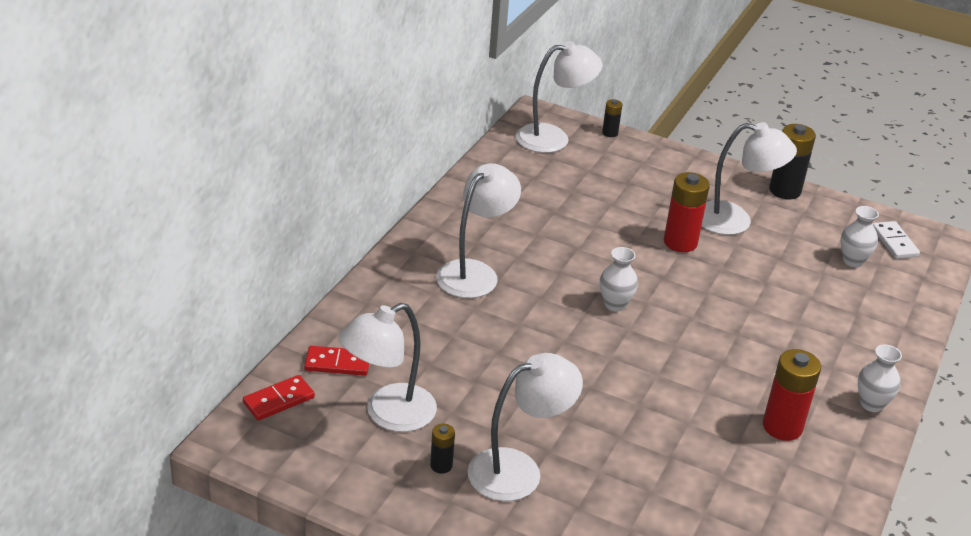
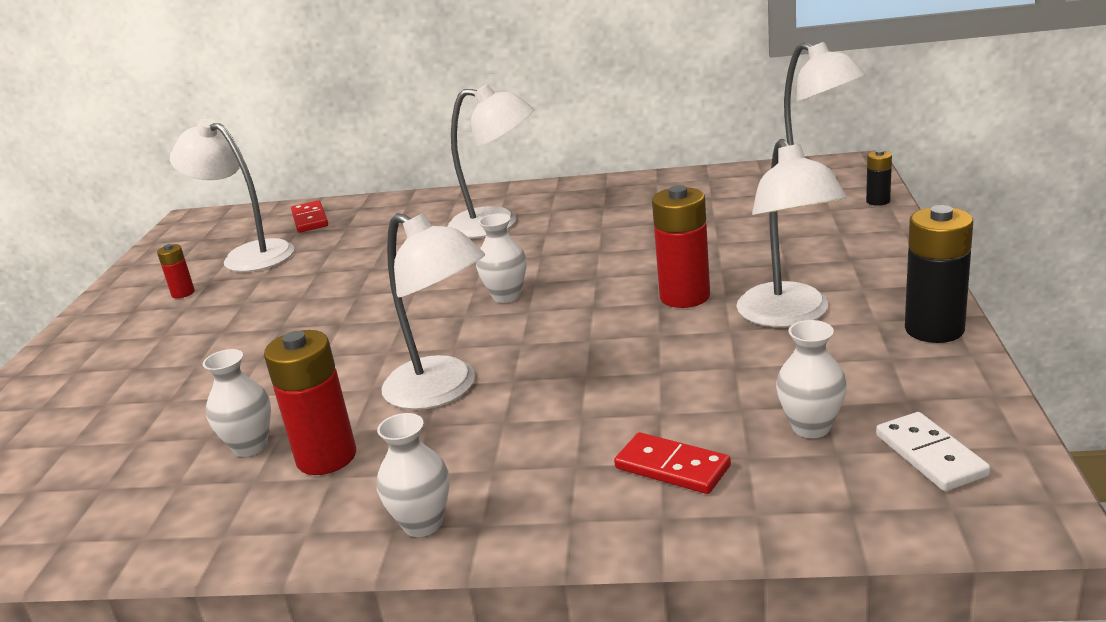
camera: 75 degrees right, 10 degrees down
red domino [243,375,315,421] -> red domino moved to [614,432,731,494]
black battery [430,424,455,474] -> red battery [157,244,195,298]
white lamp [468,353,583,501] -> white lamp moved to [381,213,485,410]
white domino [873,221,920,259] -> white domino turned 75 degrees counterclockwise [876,412,990,491]
none -> white vase [203,349,271,457]

